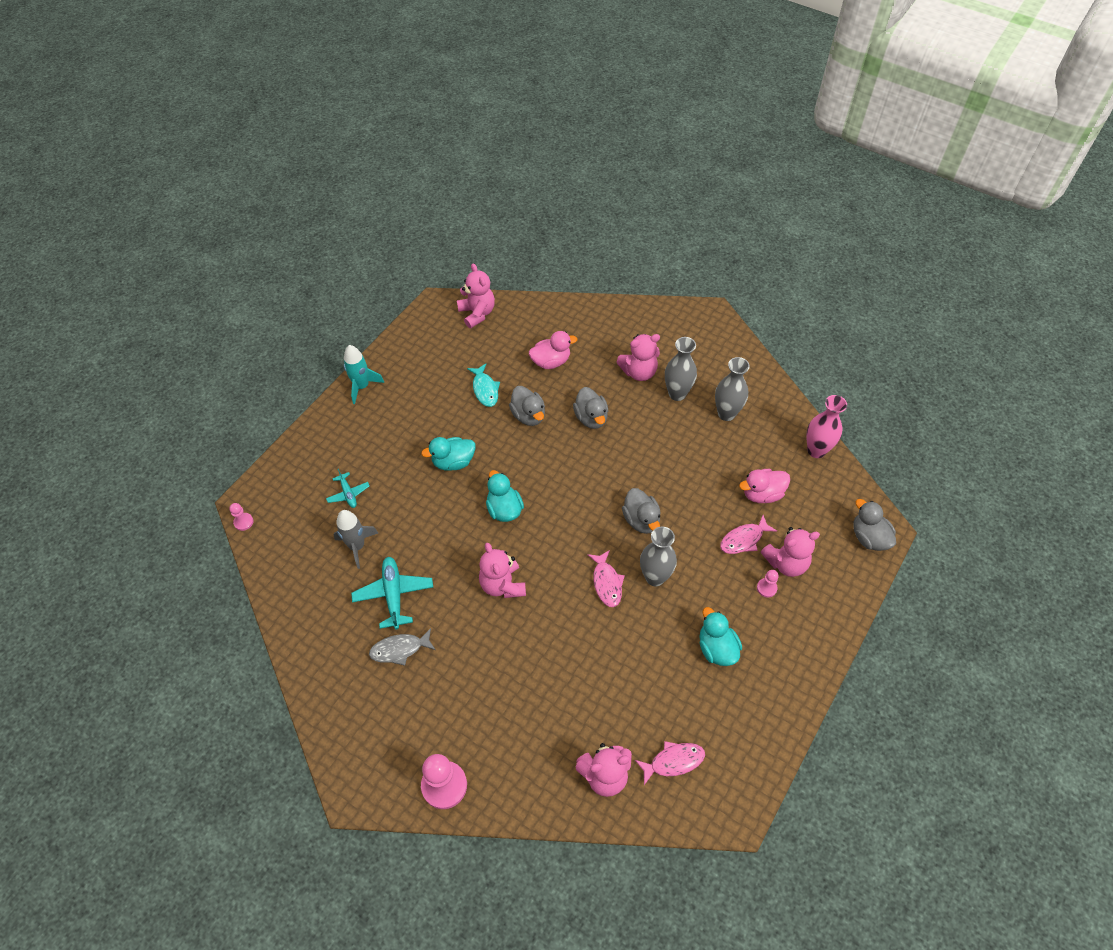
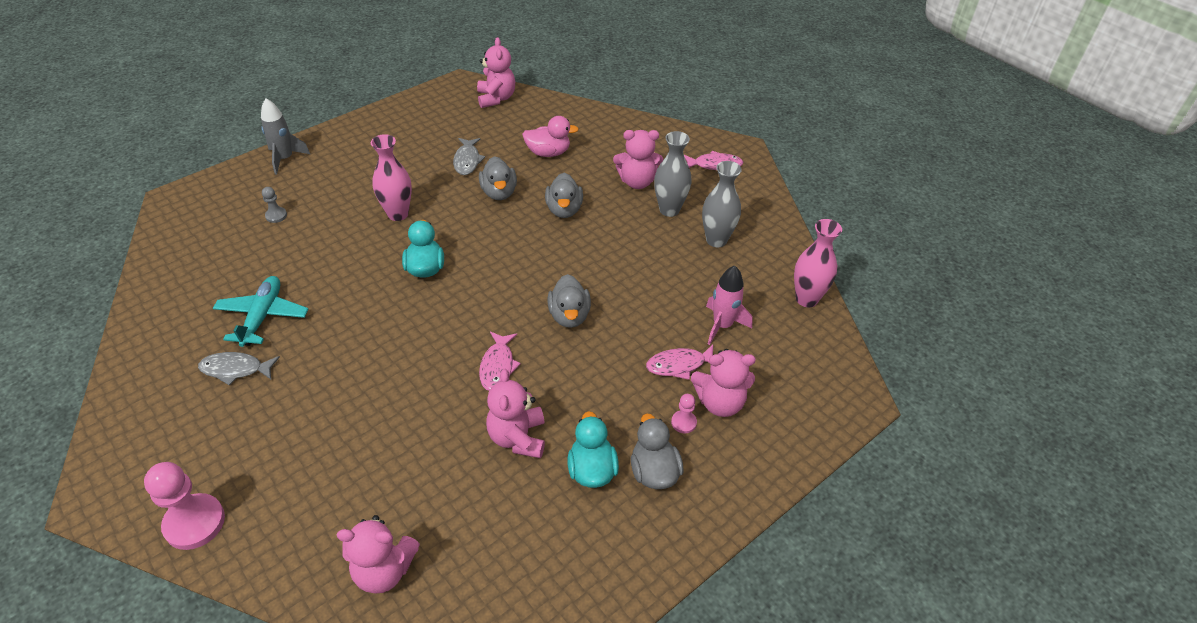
camera: 15 degrees right, 10 degrees down
pink pawn [229,503,253,531] -> none
turquoise plane [326,469,369,508] -> grey pawn [262,187,287,223]
grey rocket [333,510,378,569] -> grey rocket moved to [261,98,310,175]
turquoise rocket [344,345,384,404] -> none
turquoise duck [421,437,476,471] -> pink vase [371,134,412,221]
turquoise fish [467,363,500,407] -> grey fish [453,138,485,175]
pink teddy bear [479,543,526,598] -> pink teddy bear moved to [486,369,545,458]
pink fish [635,741,705,785] -> pink fish moved to [684,151,743,170]
grey vase [640,527,677,586] -> none
pink duck [739,469,790,503] -> pink rocket [706,265,753,345]
grey duck [853,499,896,551] -> grey duck moved to [631,414,684,489]

